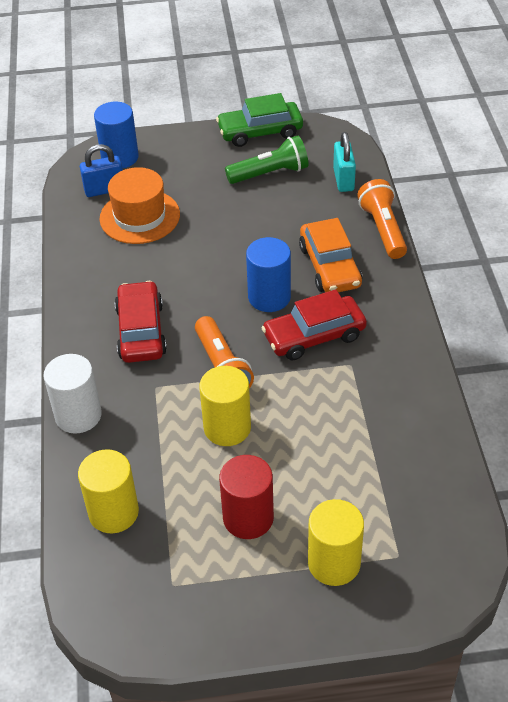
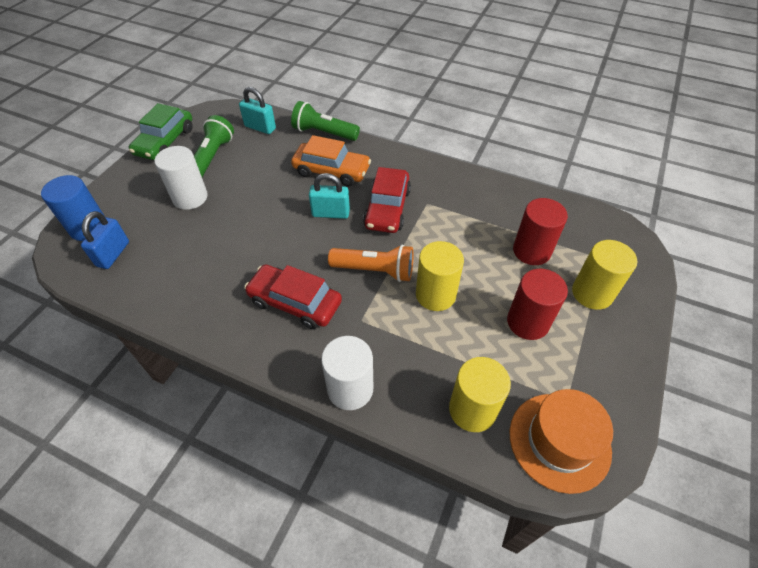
camera: 60 degrees left, 5 degrees up
orange hat [100,167,180,244] -> orange hat moved to [510,389,613,494]
blue cylinder [246,237,291,312] -> turquoise padlock [309,173,350,219]
orange flashlight [357,179,407,259] -> green flashlight [291,101,360,141]
none -> white cylinder [155,146,208,210]
none -> red cylinder [513,198,568,265]

